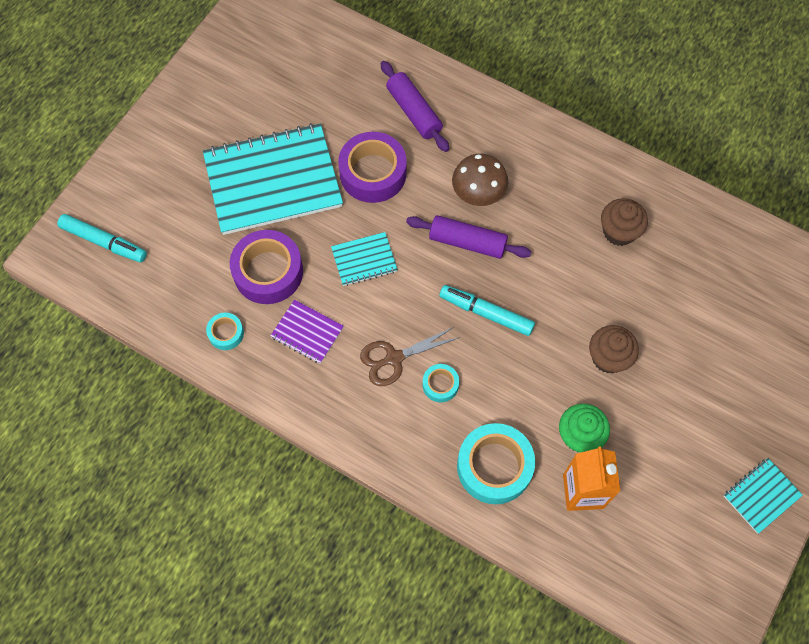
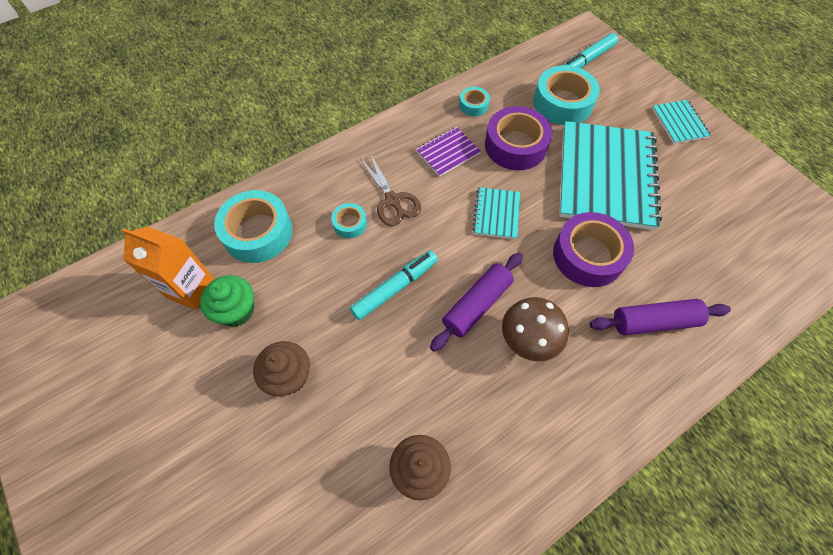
camera: 115 degrees right, 5 degrees down
brown scissors [360,327,460,386] -> brown scissors turned 150 degrees clockwise [360,154,421,226]
turquoise notebook [724,458,803,534] -> turquoise notebook moved to [652,100,711,144]
none -> turquoise tape [533,65,600,125]

